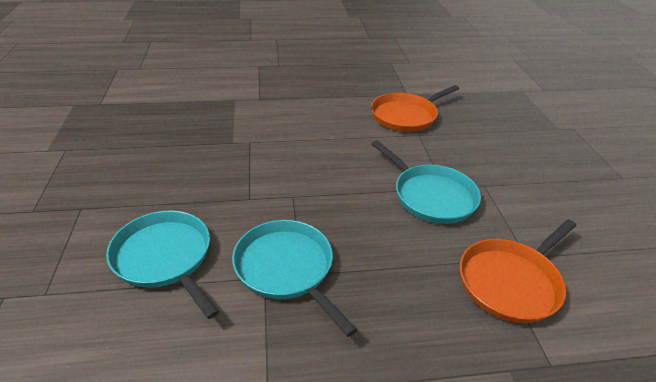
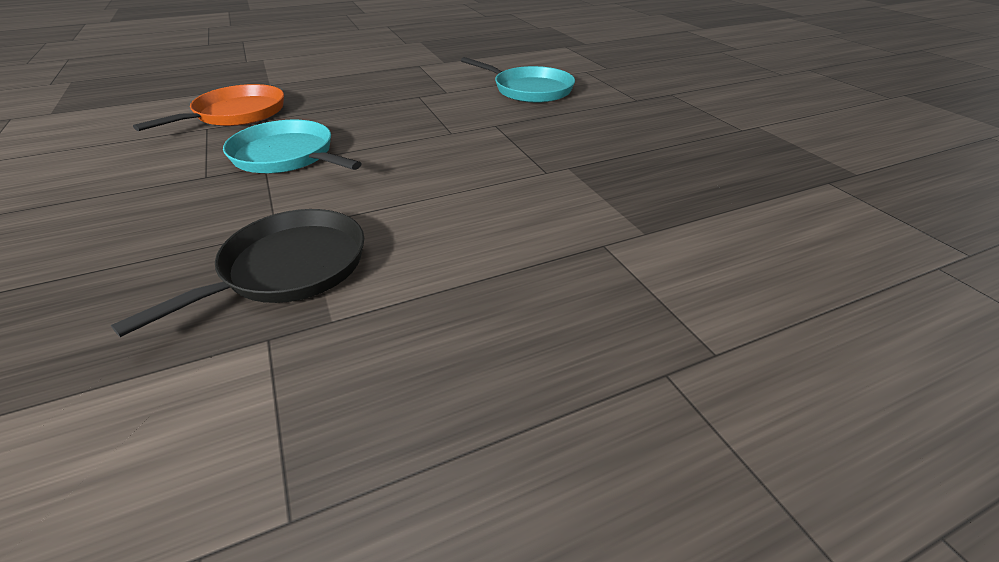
camera: 165 degrees right, 0 degrees up
turquoise pan [232,220,357,337] -> none
orange pan [371,85,459,132] -> black pan [111,209,364,337]

